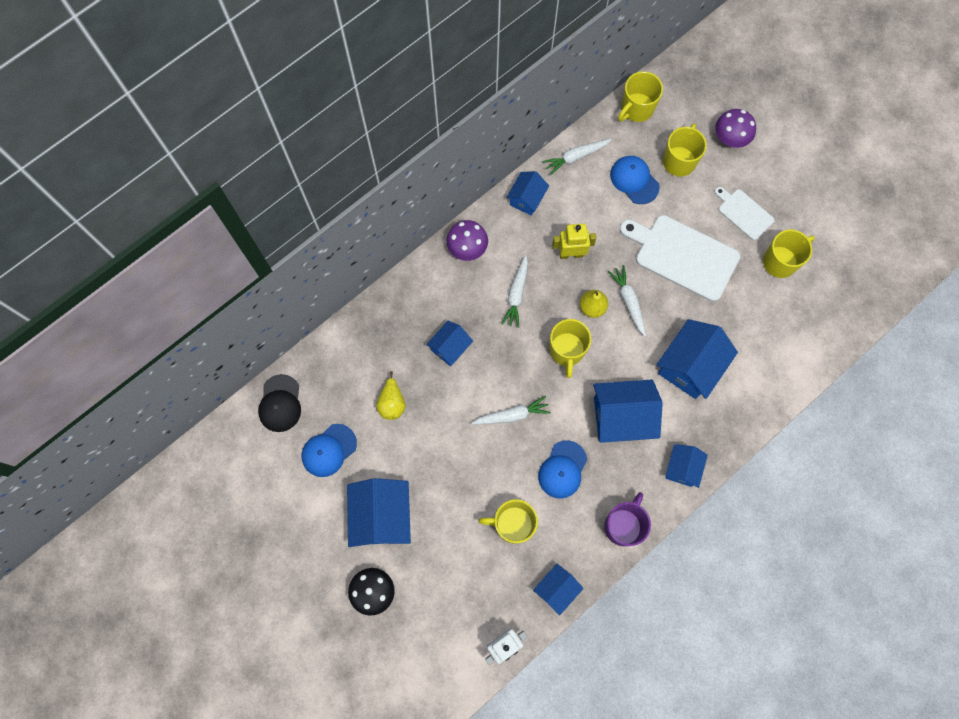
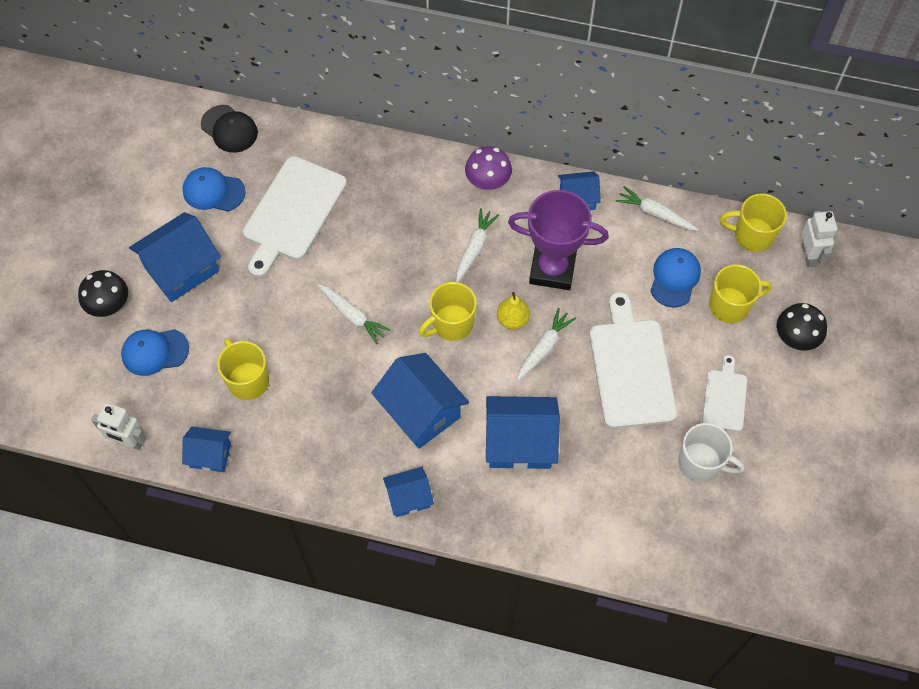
camera: 55 degrees right, 10 degrees down
black cap [258,374,301,432] -> black cap turned 105 degrees counterclockwise [201,105,258,153]
yellow pear [376,371,406,420] -> white cutting board [243,156,347,278]
blue house [426,321,473,366] -> none
white carrot [502,255,528,328] -> white carrot turned 135 degrees clockwise [456,208,499,282]
blue cap [538,440,587,499] -> blue cap moved to [121,329,189,376]
yellow robot [552,224,596,259] -> purple trophy [508,190,609,290]
purple mug [604,492,651,546] -> none
purple mushroom [715,109,756,148] -> black mushroom [777,303,827,351]
yellow mug [763,230,815,278] -> white mug [678,423,745,483]
none -> white robot [801,211,837,267]

